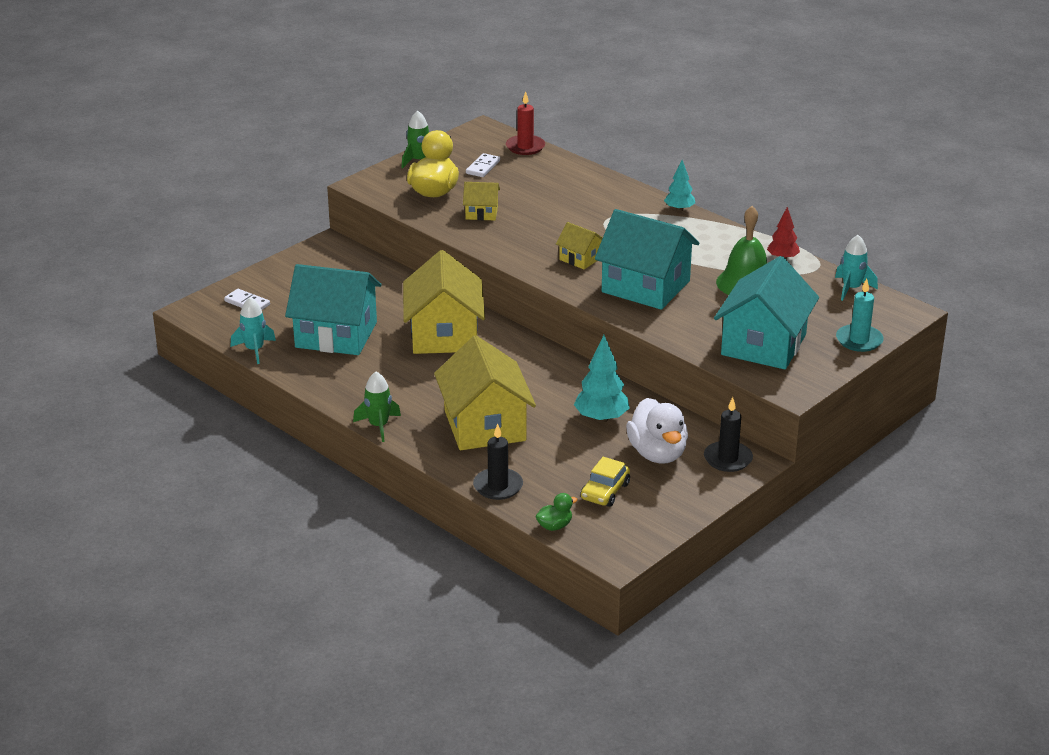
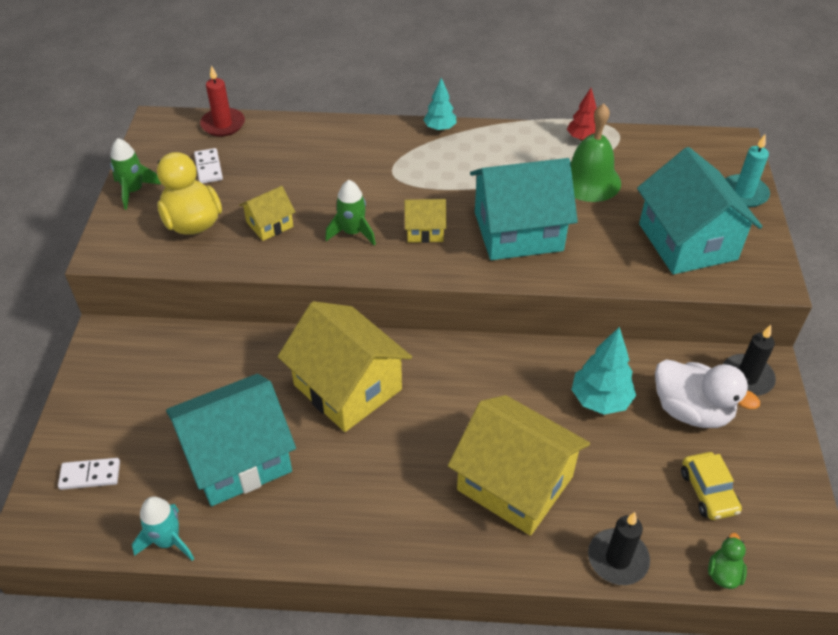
camera: 40 degrees left, 15 degrees up
green rocket [353,372,401,442] -> green rocket moved to [325,180,376,246]
turquoise rocket [835,235,878,301] -> none

